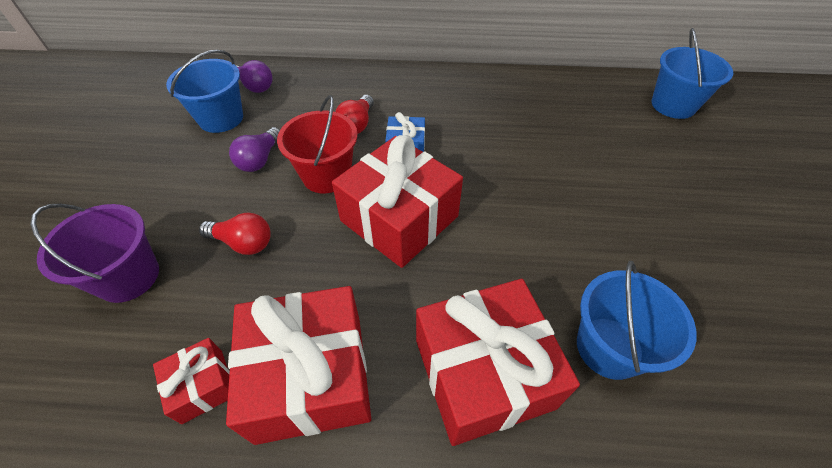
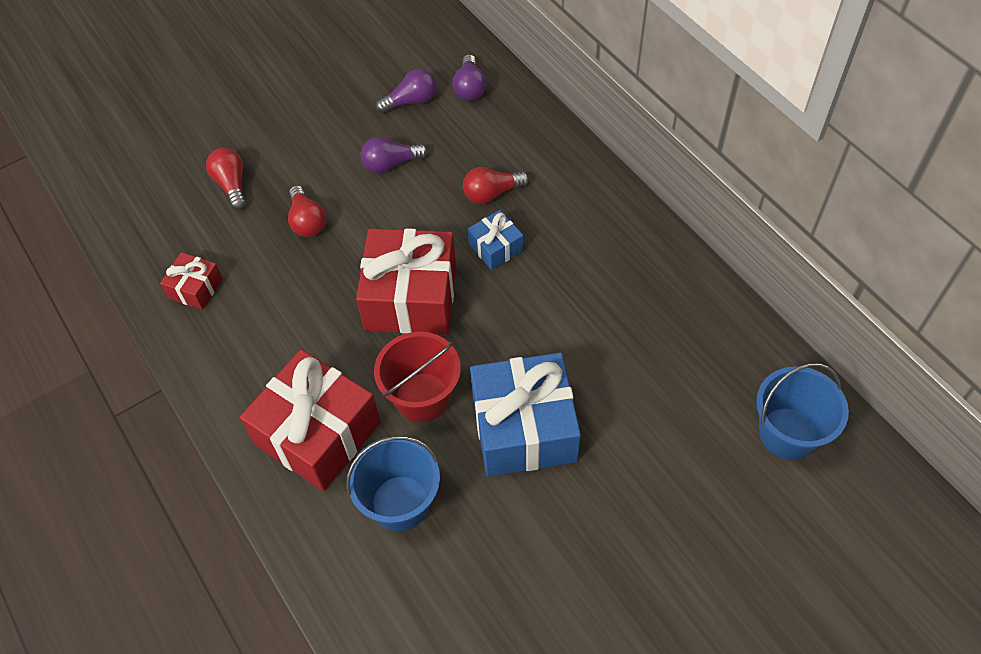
camera: 55 degrees right, 5 degrees up
purple bucket [30,203,159,303] -> red light bulb [206,148,246,210]
blue bucket [166,50,243,133] -> purple light bulb [376,69,436,114]
red gift [226,286,371,445] -> none
red bucket [277,95,358,193] -> red bucket moved to [374,332,461,422]
none -> blue gift [470,352,581,477]

